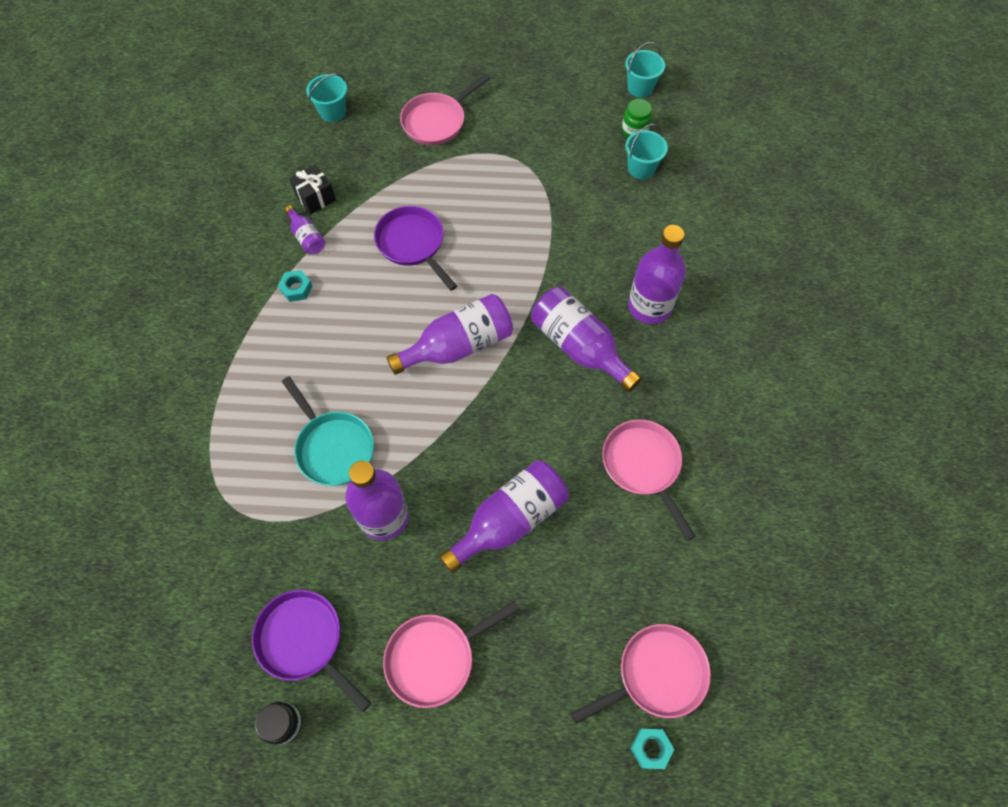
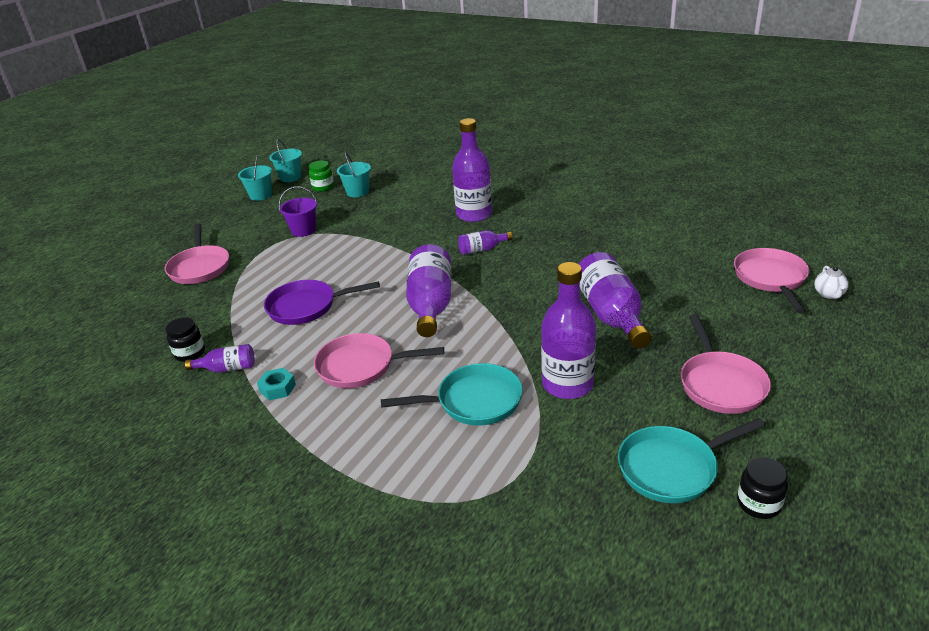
camera: 60 degrees left, 30 degrees down
purple pan [252,590,371,712] -> turquoise pan [618,418,766,503]
black gift [289,165,336,214] -> black jar [166,317,205,362]
turquoise bucket [306,73,347,122] -> turquoise bucket moved to [238,155,272,201]
purple bottle [531,287,642,392] -> purple bottle [458,230,513,255], size x0.51
pink pan [602,420,696,541] -> pink pan moved to [314,333,444,388]
turquoise nut [630,729,674,769] -> white teapot [814,266,849,299]
none -> purple bucket [279,186,317,237]

